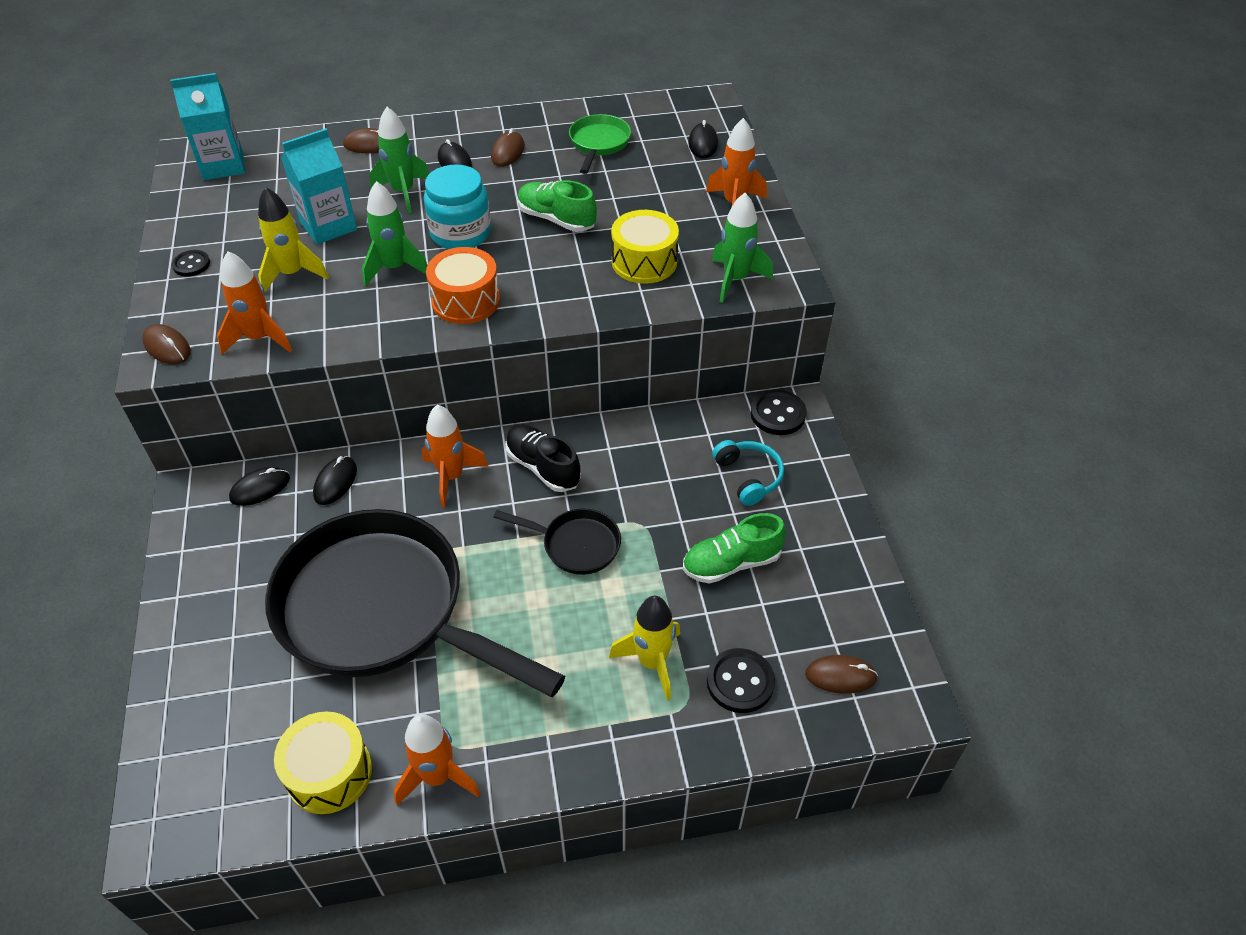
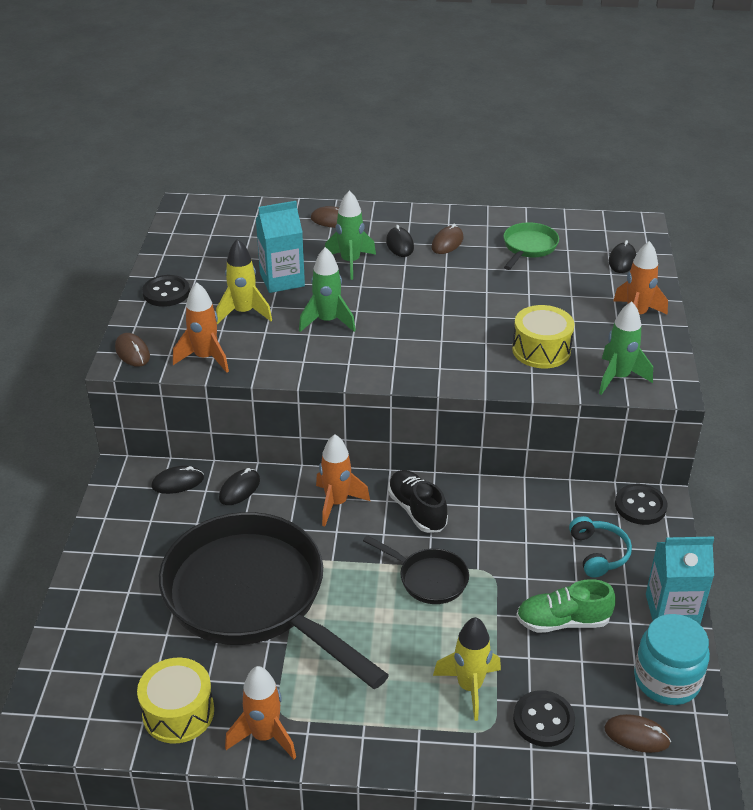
camera: 15 degrees right, 10 degrees down
turquoise carton [170,73,245,180] -> turquoise carton moved to [646,537,714,624]
black button [172,250,210,277] -> black button [142,275,190,307], size x1.56
turquoise jar [424,165,491,249] -> turquoise jar moved to [634,614,710,705]
orange drum [426,247,500,324] -> none
green shoe [518,180,597,232] -> none

